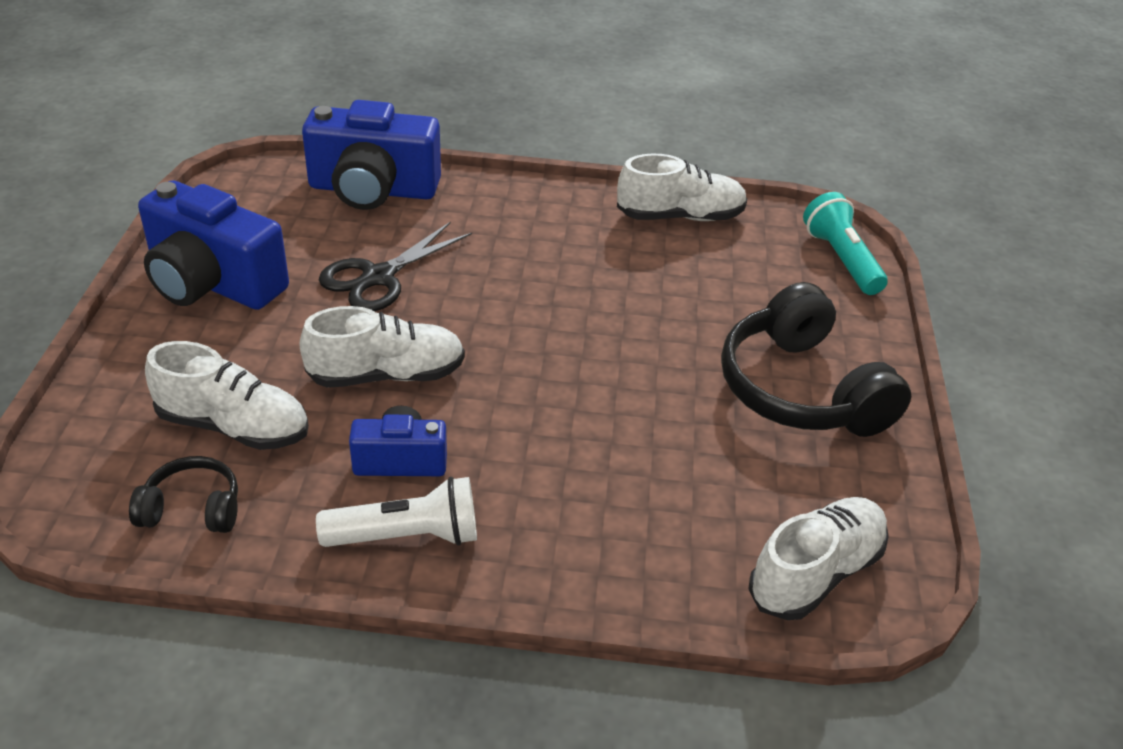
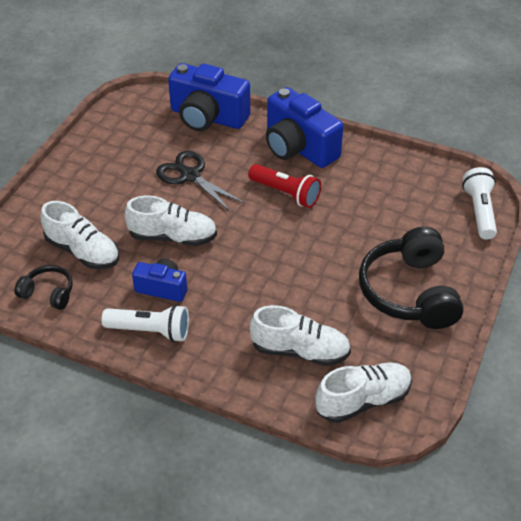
camera: 20 degrees right, 5 degrees up
blue camera [138,180,289,310] -> blue camera moved to [266,87,343,168]
black scissors [319,221,472,311] -> black scissors turned 75 degrees clockwise [156,151,245,212]
white shoe [617,154,747,221] -> white shoe moved to [250,305,351,366]
turquoise flashlight [803,192,888,295] -> white flashlight [462,167,497,240]
none -> red flashlight [248,164,321,208]

